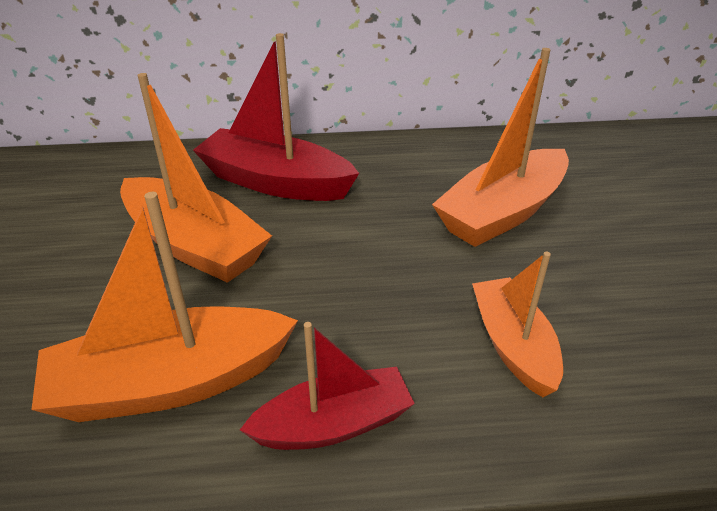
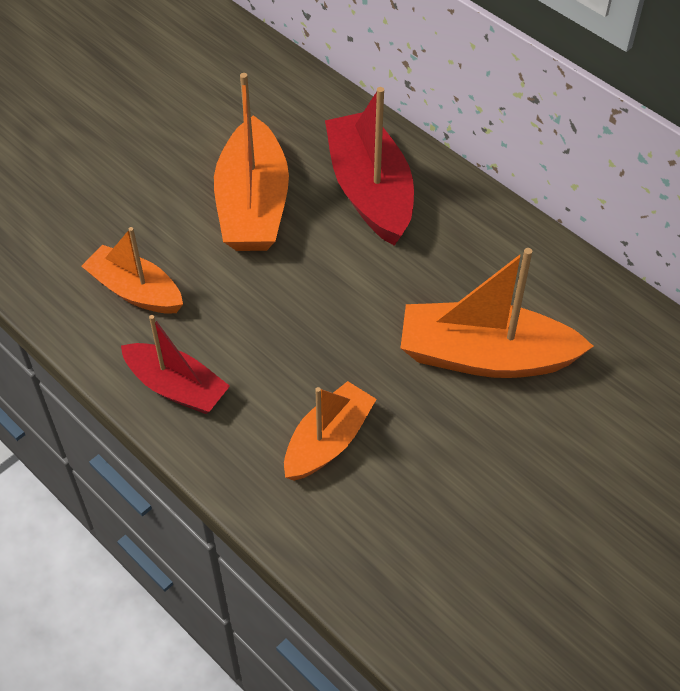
camera: 50 degrees right, 15 degrees up
orange boat [31,192,298,422] -> orange boat [81,227,183,314], size x0.64

